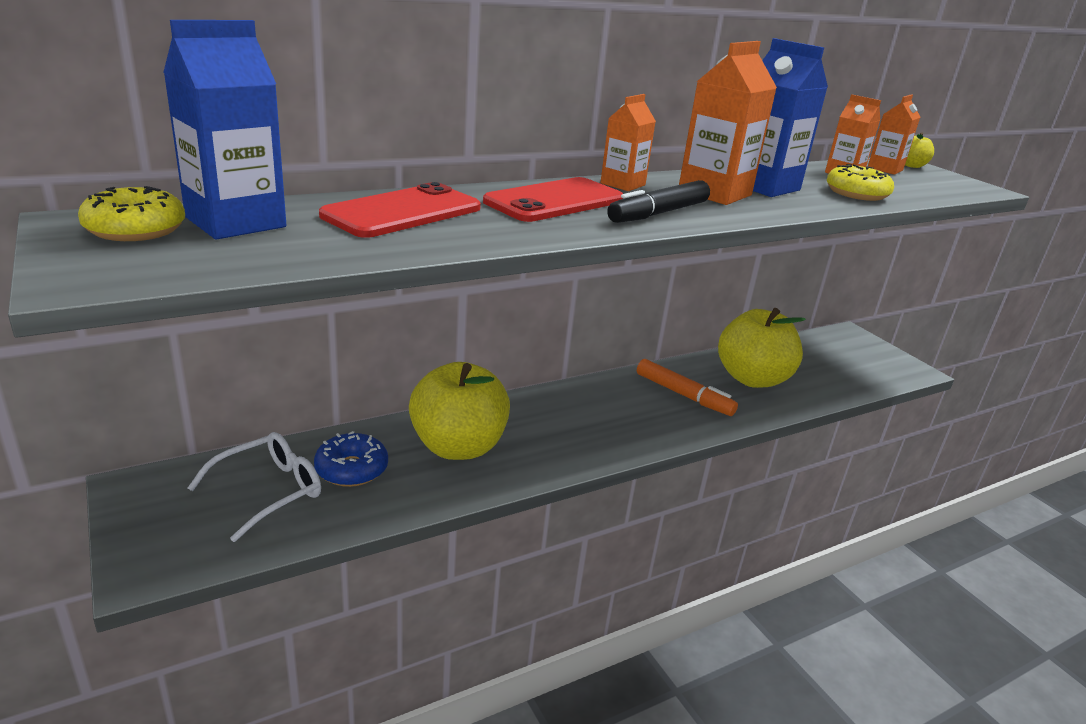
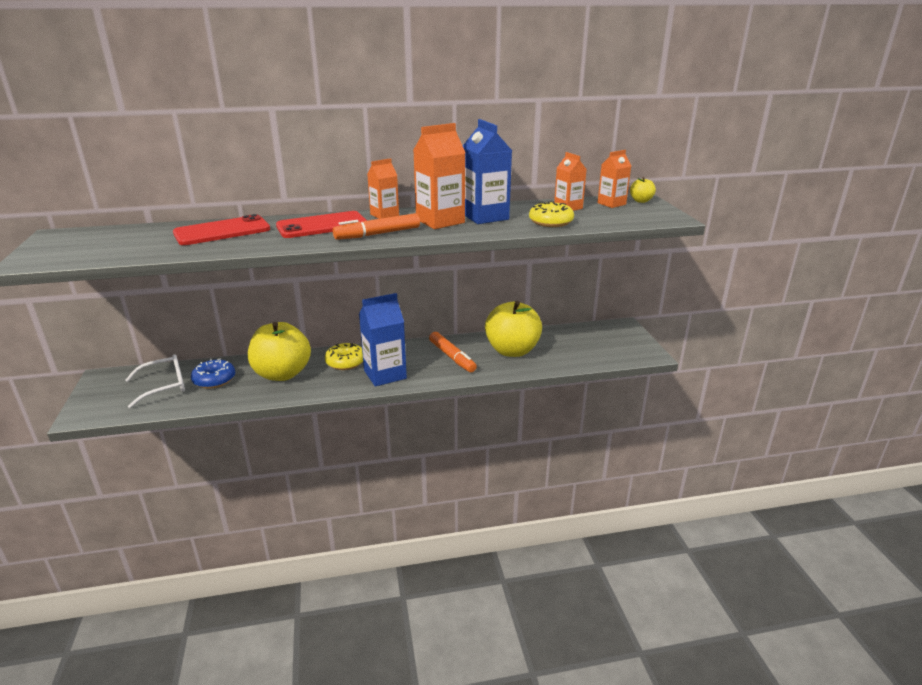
camera: 20 degrees right, 0 degrees up
yellow donut [78,186,185,241] -> yellow donut moved to [325,343,363,370]
blue carton [163,20,286,239] -> blue carton moved to [359,293,407,387]
black marker [607,180,710,223] -> orange marker [333,213,420,240]

